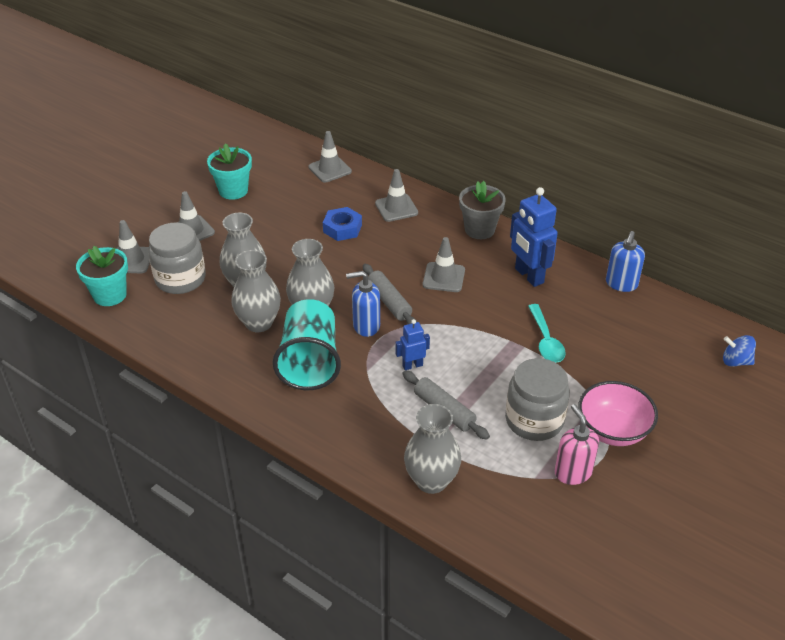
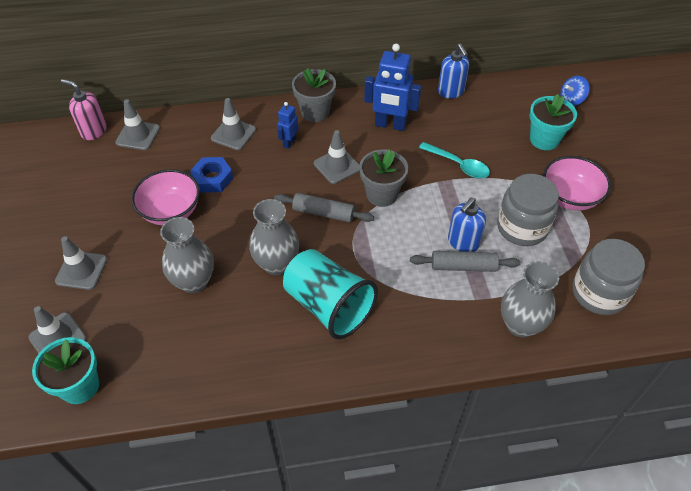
camera: 45 degrees left, 10 degrees up
grey jar [148,222,206,294] -> grey jar moved to [573,239,645,315]
turquoise flower pot [207,143,252,200] -> turquoise flower pot moved to [529,94,577,150]
grey vase [231,250,281,332] -> none
blue soap dispenser [346,271,380,337] -> blue soap dispenser moved to [448,197,486,252]
blue robot [395,319,430,370] -> blue robot moved to [277,102,299,149]
pink soap dispenser [555,404,599,485] -> pink soap dispenser moved to [61,79,107,140]
none -> pink bowl [131,169,200,225]
none -> grey flower pot [359,149,408,207]

